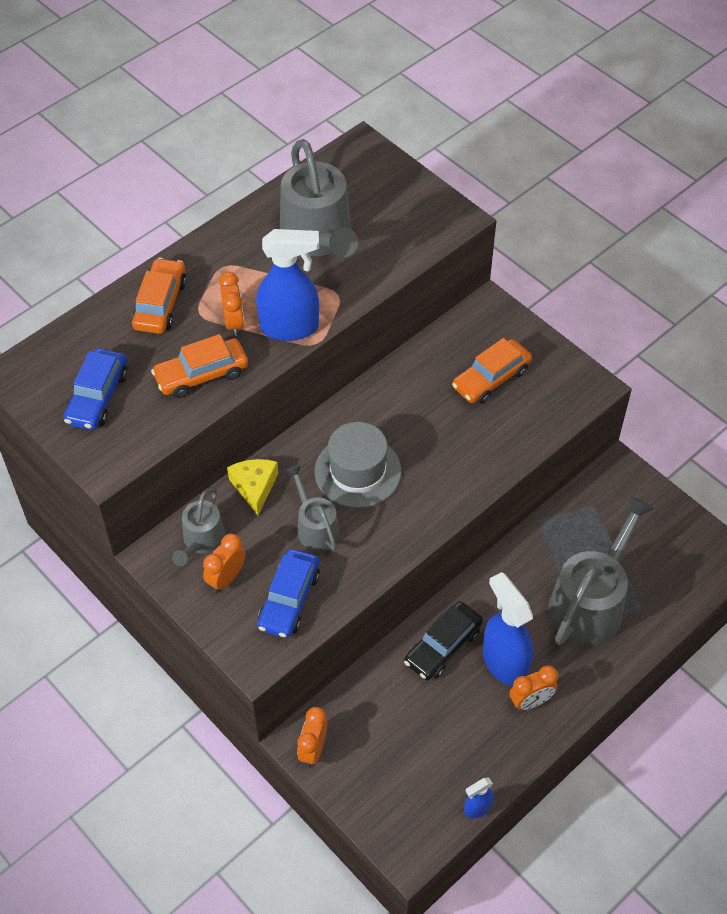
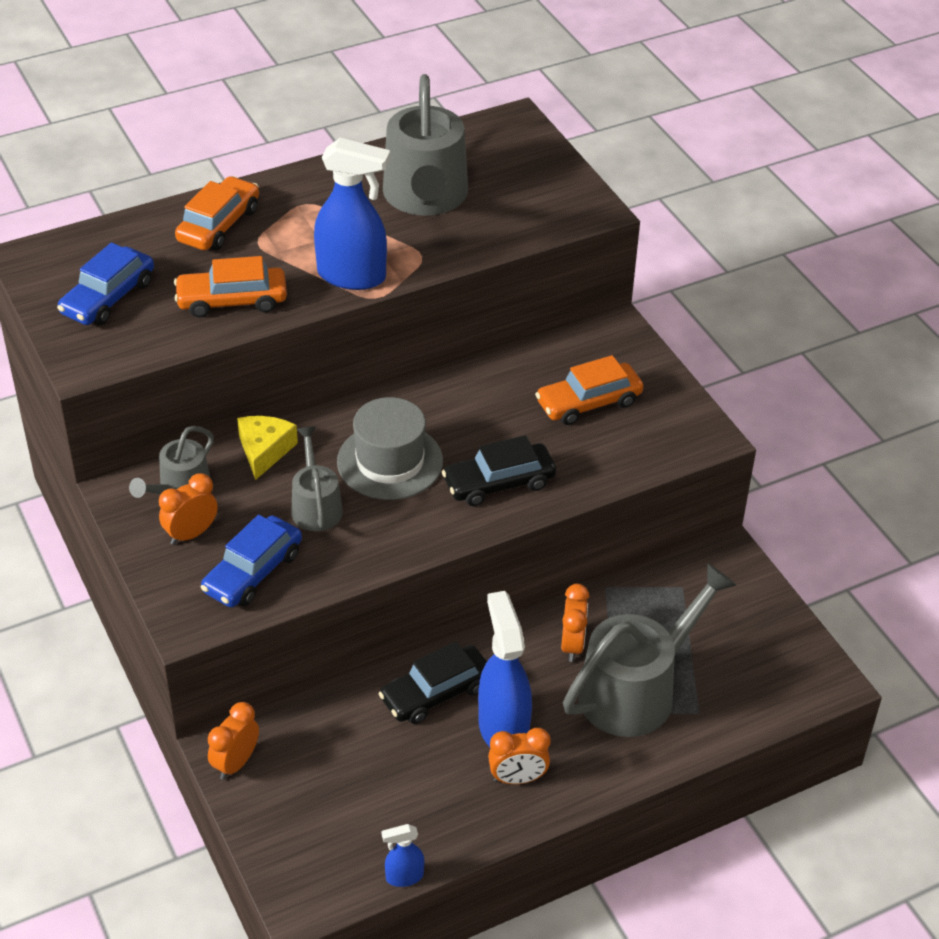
camera: 15 degrees right, 10 degrees down
orange clock [219,272,244,336] -> orange clock moved to [561,584,589,662]
none -> black car [442,435,556,506]

